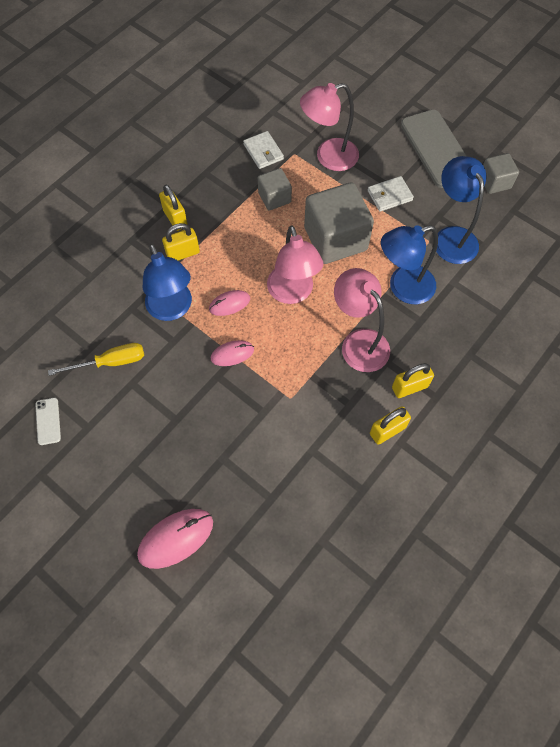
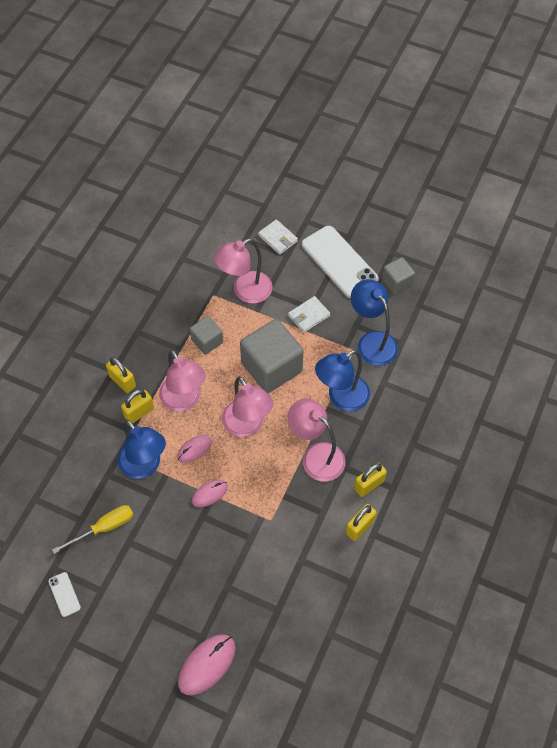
camera: 15 degrees left, 5 degrees down
white wallet [243,131,284,169] -> white wallet moved to [258,219,298,255]
grey phone [401,110,466,188] -> white phone [302,226,379,298]
none -> pink lamp [159,350,206,412]

